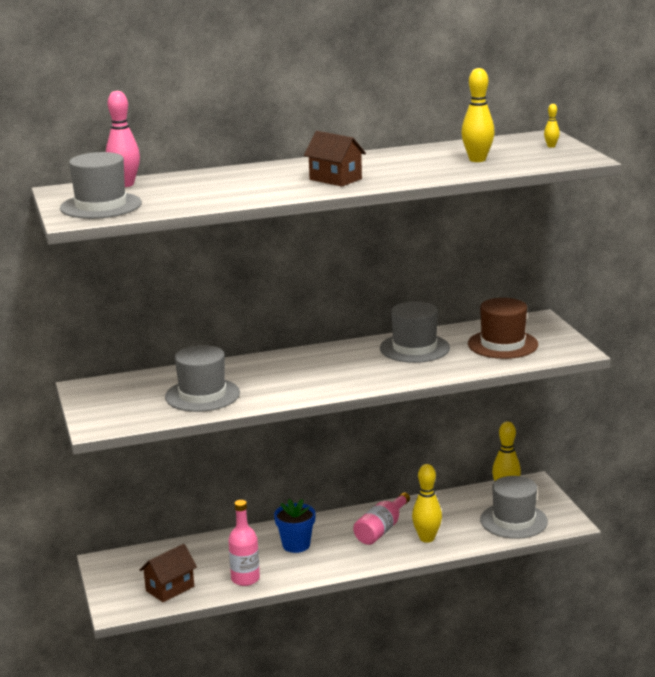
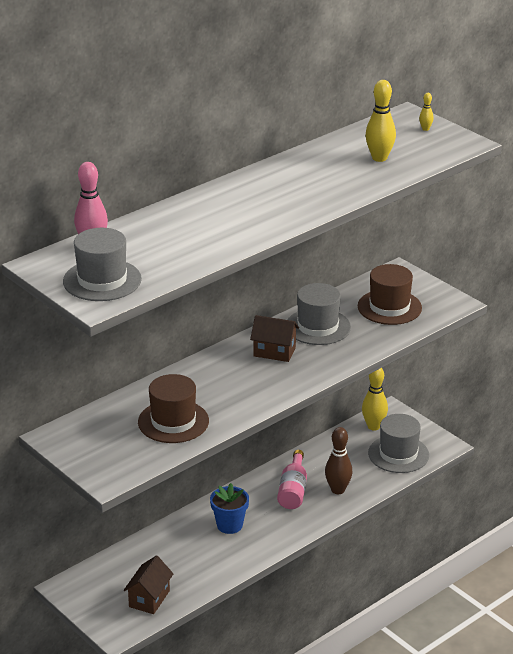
camera: 25 degrees left, 10 degrees up
grey hat [165,345,240,412] -> brown hat [138,374,209,443]
pink bottle [228,500,260,586] -> none
brown house [304,131,366,187] -> brown house moved to [250,315,299,362]
yellow bowling pin [412,464,442,543] -> brown bowling pin [325,427,352,494]

